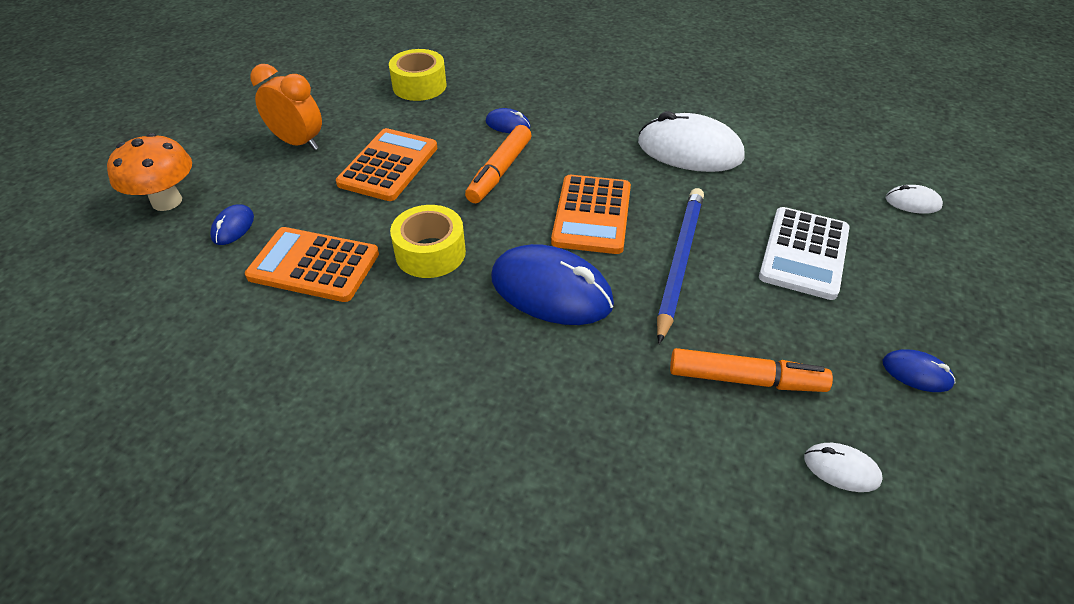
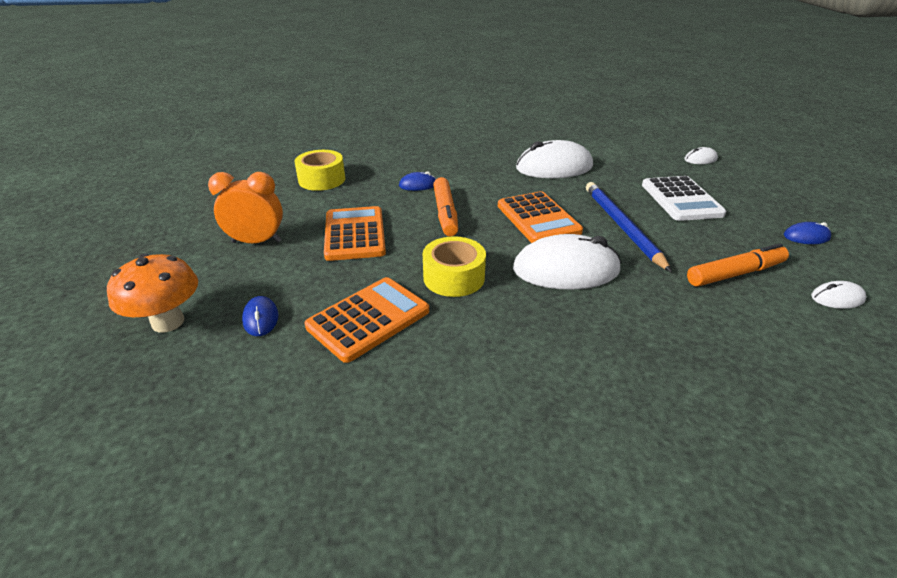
camera: 30 degrees left, 10 degrees down
orange calculator [245,227,379,302] -> orange calculator turned 150 degrees clockwise [305,277,429,363]
blue mouse [491,244,614,325] -> white mouse [513,234,621,290]

